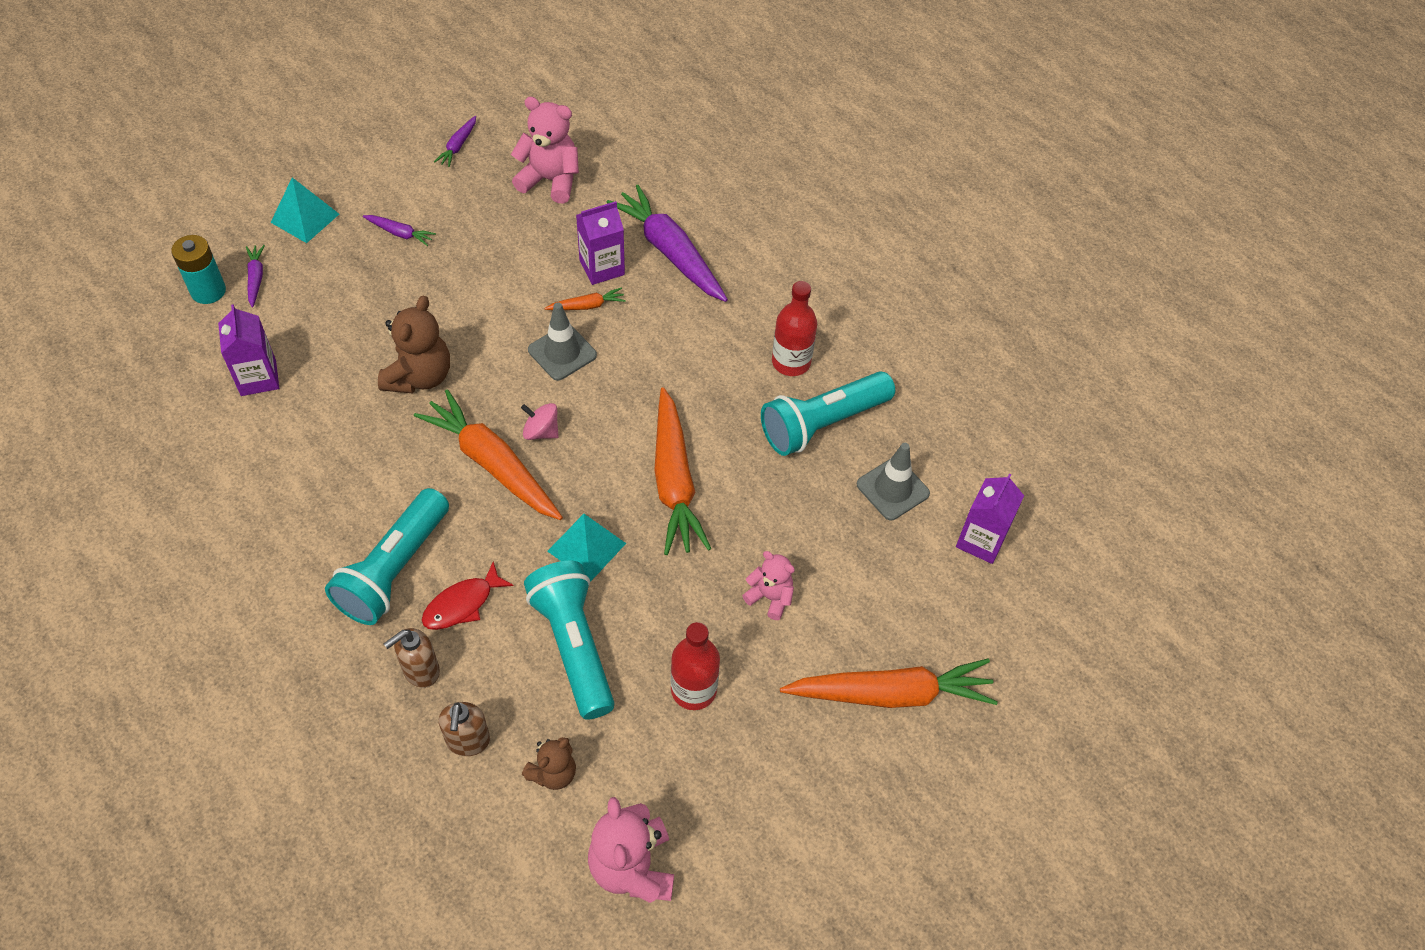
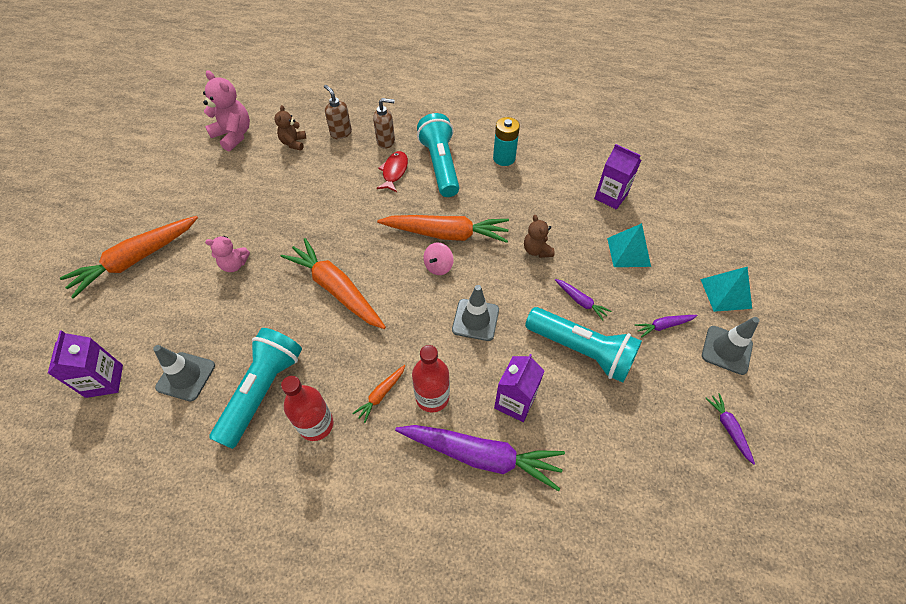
camera: 145 degrees right, 0 degrees up
turquoise battery [171,235,226,304] -> turquoise battery moved to [493,117,520,166]
purple carrot [246,245,265,307] -> purple carrot moved to [555,279,611,321]
brown teddy bear [378,296,450,393] -> brown teddy bear [524,215,554,258], size x0.60
brown soap dispenser [384,628,440,688] -> brown soap dispenser turned 75 degrees clockwise [373,98,395,149]
pink teddy bear [511,97,579,204] -> none
pink spinning top [521,403,559,440] -> pink spinning top turned 135 degrees clockwise [424,243,454,275]
turquoise flashlight [524,560,615,720] -> turquoise flashlight moved to [525,307,642,383]
orange carrot [544,287,626,310] -> orange carrot moved to [352,365,406,423]
turquoise pyramid [547,514,626,582] -> turquoise pyramid moved to [607,223,651,267]
red bottle [671,622,720,710] -> red bottle moved to [412,345,450,413]
none -> grey traffic cone [702,317,759,375]

